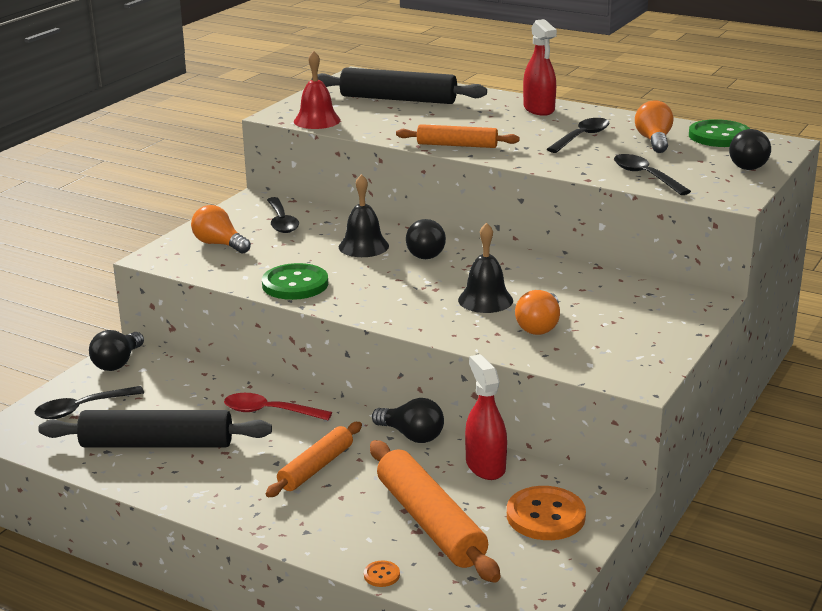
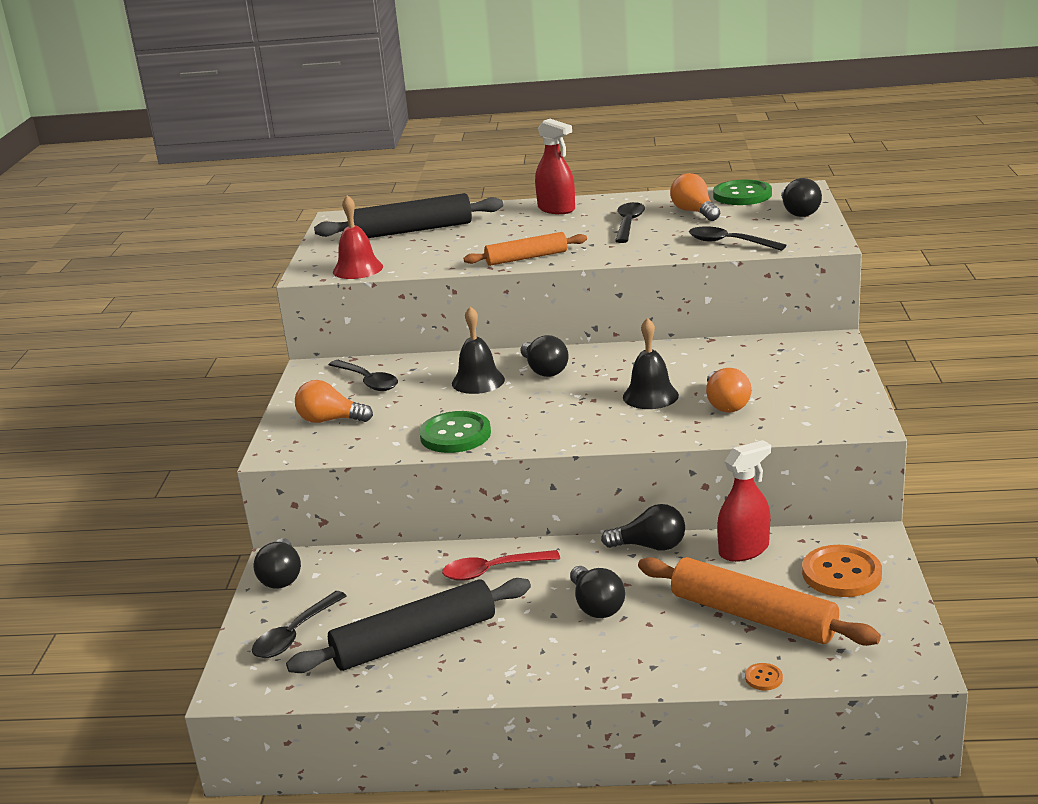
camera: 25 degrees left, 0 degrees up
orange rolling pin [266,422,362,497] -> black light bulb [570,566,625,618]
red spray bottle [465,354,507,480] -> red spray bottle turned 105 degrees clockwise [717,440,771,562]

